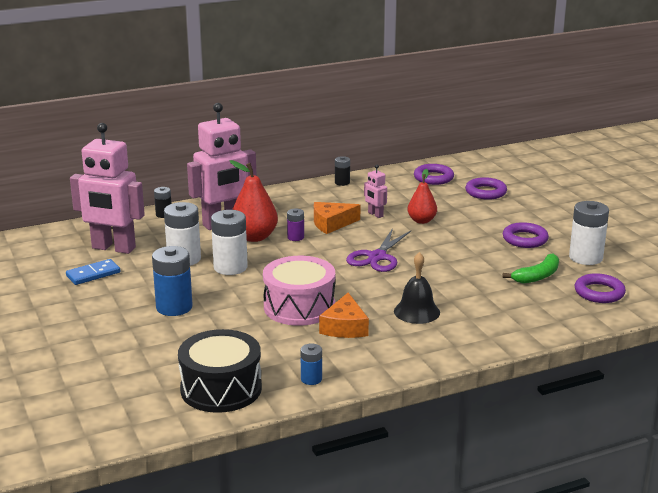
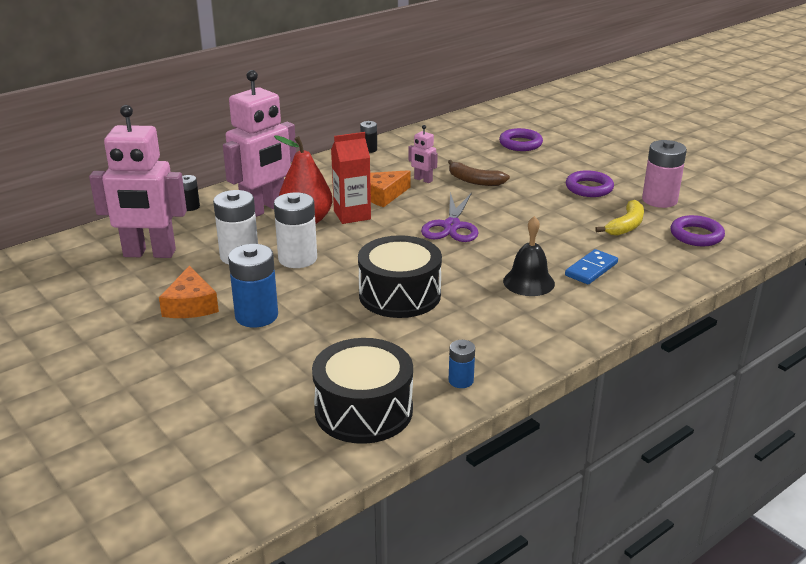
camera: 15 degrees left, 5 degrees up
blue domino [66,259,120,285] -> blue domino moved to [565,249,618,284]
pink drum [263,256,335,326] -> black drum [358,235,442,318]
purple battery [287,208,304,241] -> red carton [331,132,371,224]
orange cheese [319,293,369,338] -> orange cheese moved to [159,266,219,318]
red pear [407,169,437,224] -> brown banana [448,160,510,186]
purple ring [414,164,454,185] -> none
green banana [503,253,559,284] -> yellow banana [595,200,644,236]
white battery [569,201,609,265] -> pink battery [642,140,687,208]

